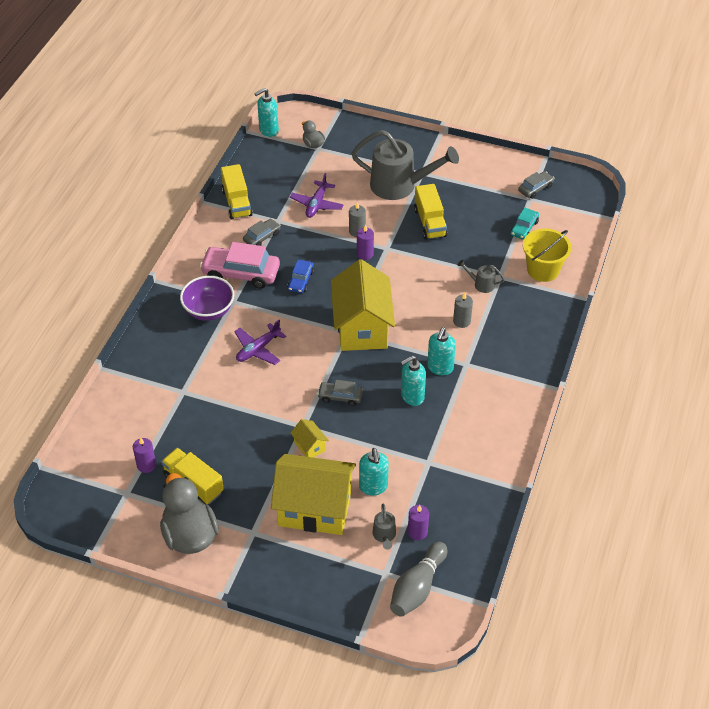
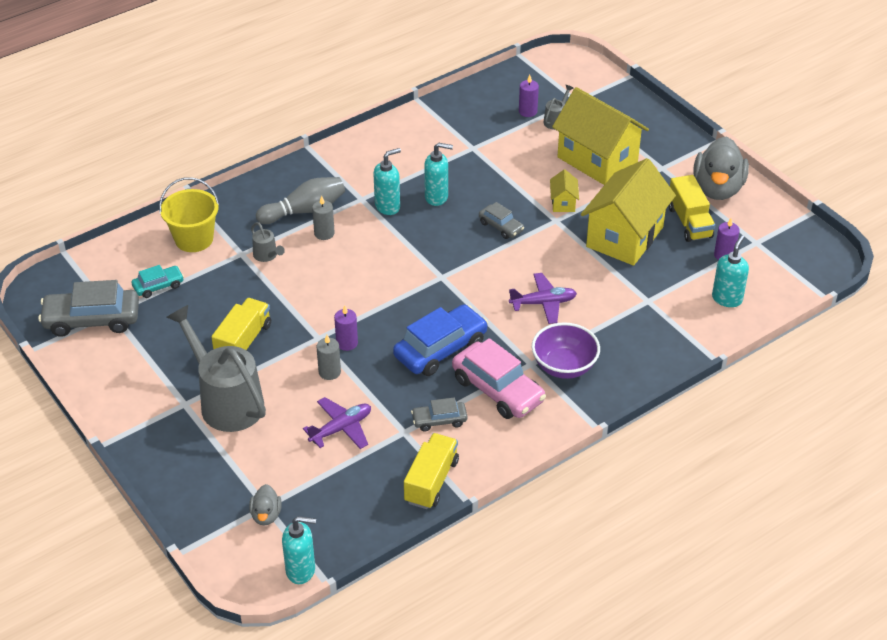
camera: 145 degrees left, 5 degrees down
blue car [288,260,314,293] -> blue car [393,304,488,376], size x1.87
yellow house [331,259,395,351] -> yellow house moved to [581,158,676,266]
turquoise soap dispenser [359,448,389,496] -> turquoise soap dispenser moved to [712,235,749,307]
grey bowling pin [390,542,447,617] -> grey bowling pin moved to [256,177,345,224]
grey car [518,171,554,199] -> grey car [38,280,139,337], size x1.87

